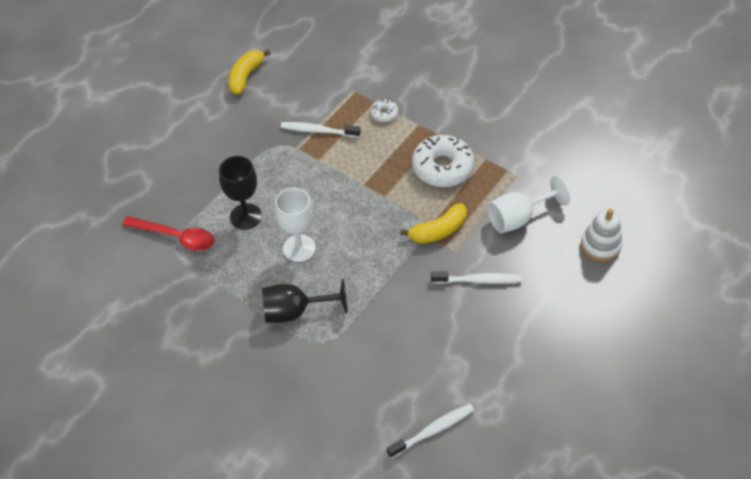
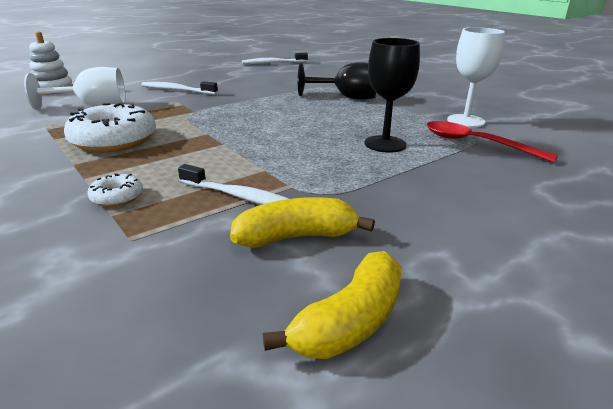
camera: 165 degrees left, 25 degrees down
white goblet [275,188,316,262] -> white goblet moved to [447,27,505,128]
yellow banana [400,203,467,243] -> yellow banana moved to [230,197,375,247]

